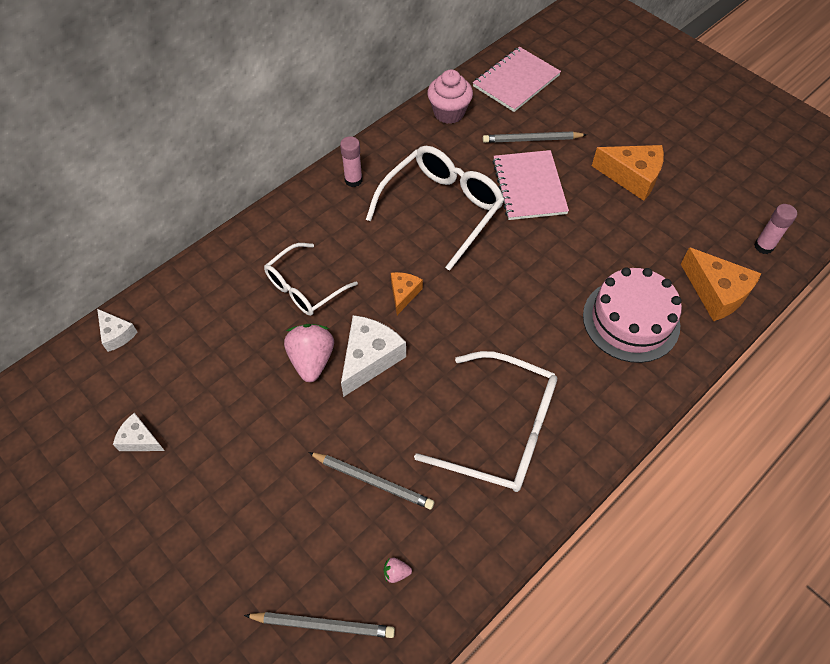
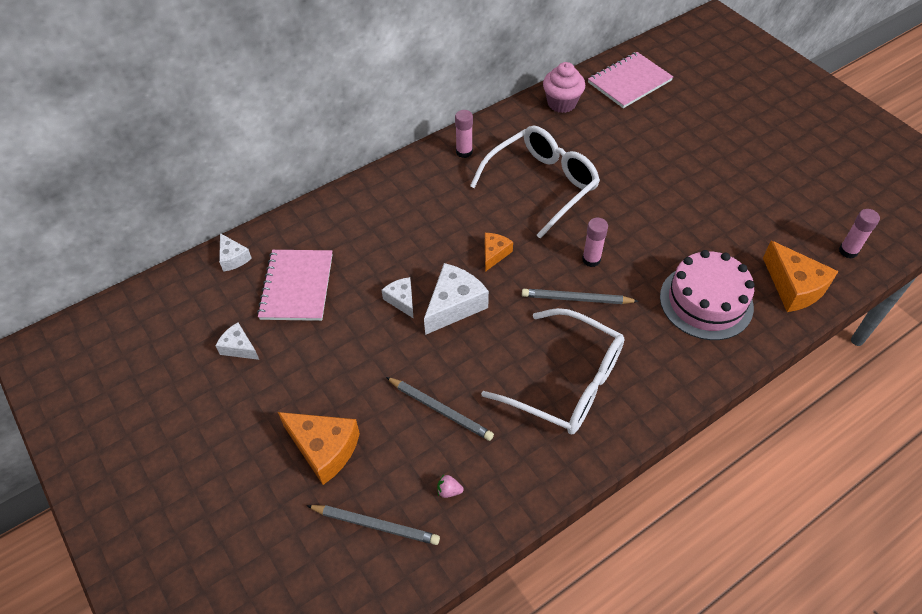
camera: 10 degrees right, 5 degrees down
white glasses [264,243,358,316] -> none
pink strawberry [284,324,334,382] -> white cheese [382,277,414,319]
grey pencil [483,131,587,143] -> grey pencil moved to [522,289,639,304]
pink notebook [492,150,569,220] -> pink notebook moved to [257,250,333,321]
orange cheese [592,145,664,201] -> orange cheese moved to [278,412,360,485]
none -> pink glue stick [582,218,608,267]

